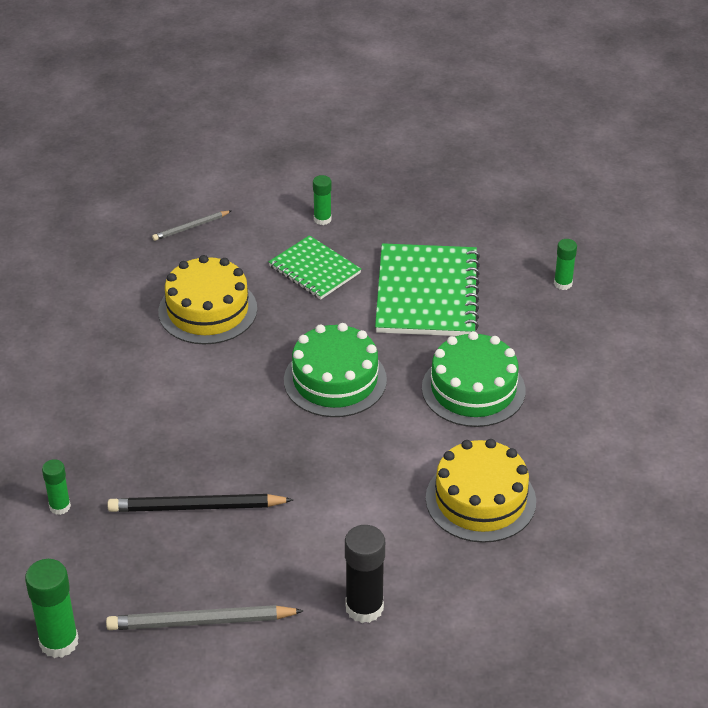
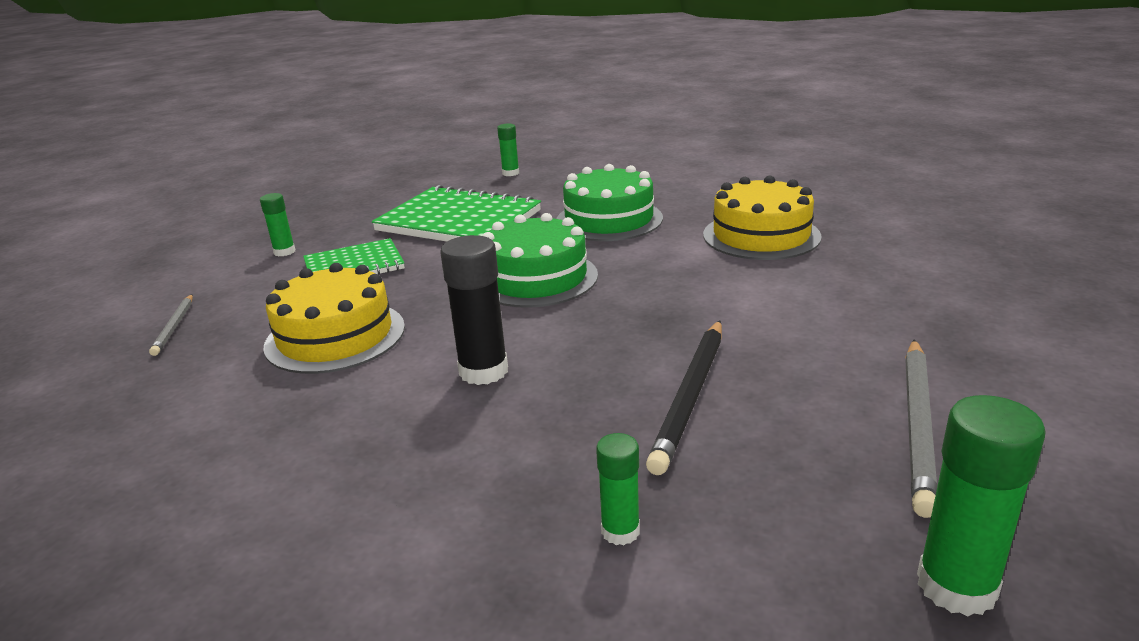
camera: 65 degrees left, 15 degrees down
black glue stick [345,525,385,623] -> black glue stick moved to [440,235,508,385]

